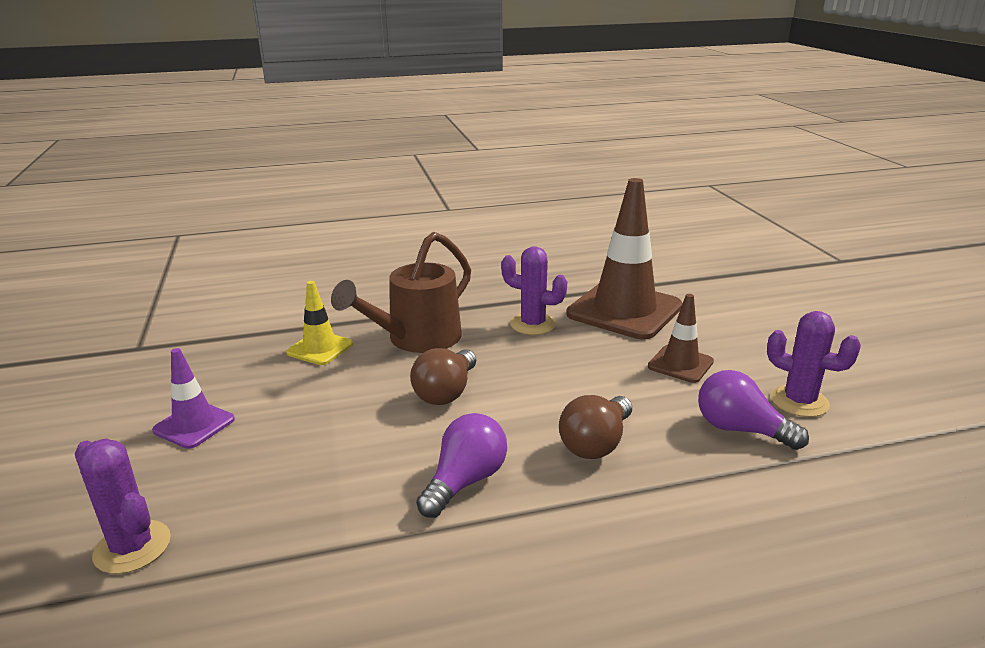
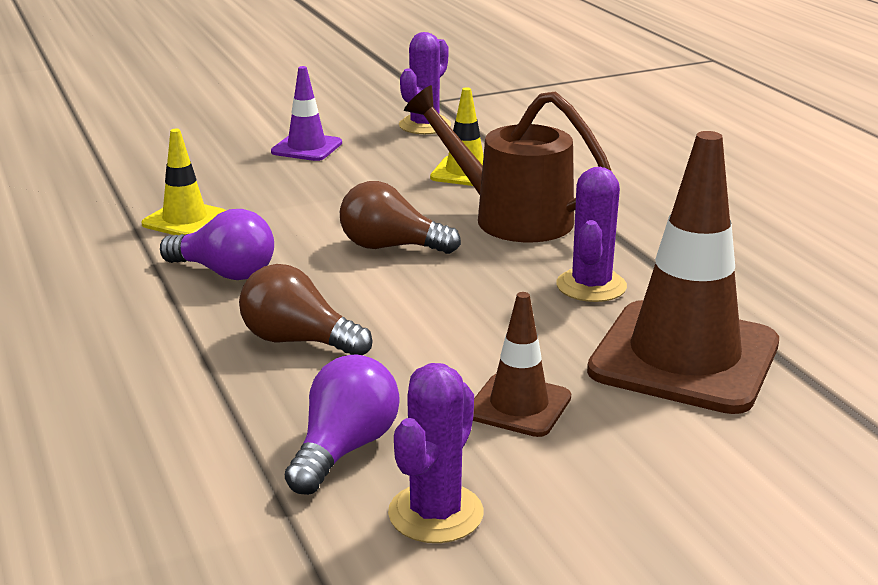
camera: 80 degrees right, 0 degrees up
purple cactus [75,439,171,574] -> purple cactus moved to [399,32,451,134]
none -> yellow traffic cone [141,129,226,235]

